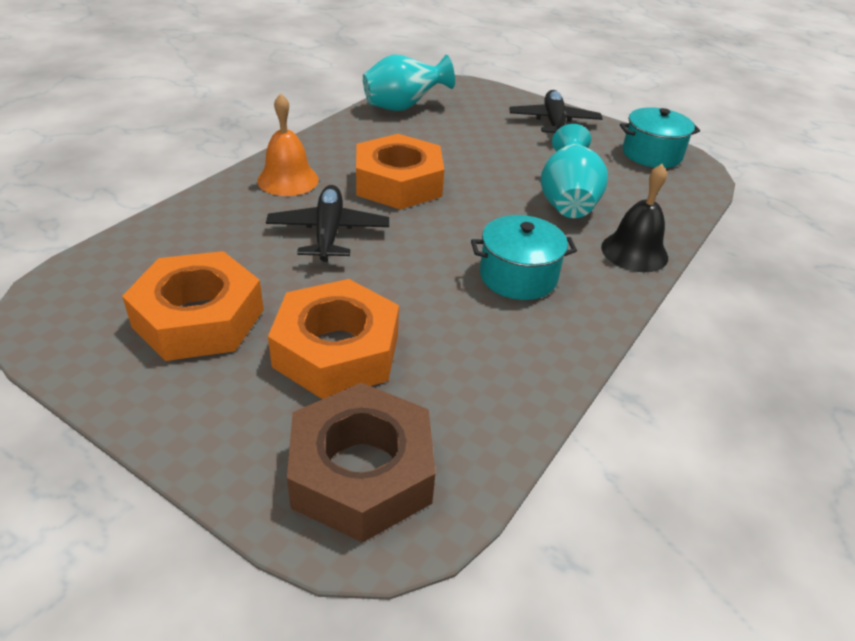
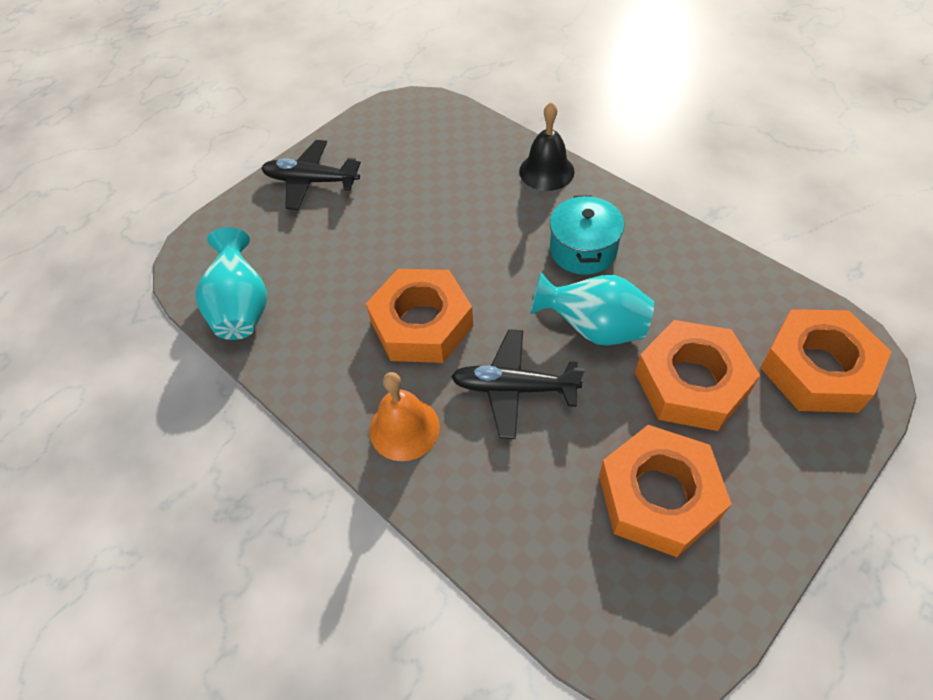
camera: 75 degrees left, 15 degrees up
brown nut [287,383,436,543] -> orange nut [760,309,892,413]
turquoise vase [541,124,608,218] -> turquoise vase moved to [530,272,654,346]
turquoise pot [620,107,700,168] -> none

